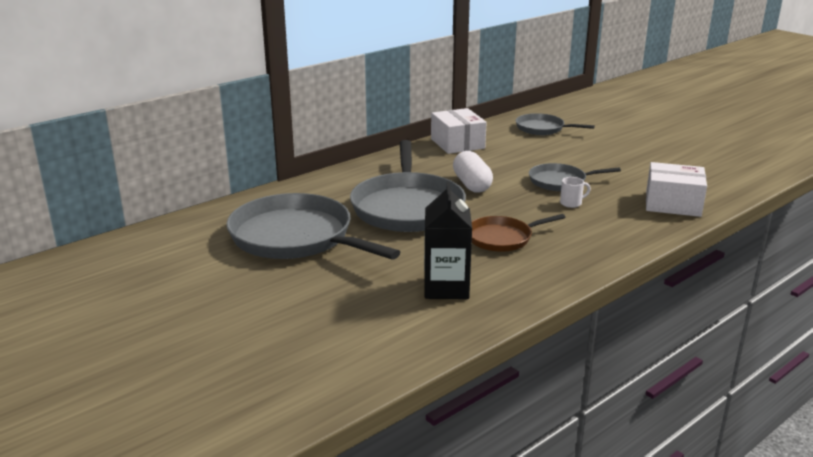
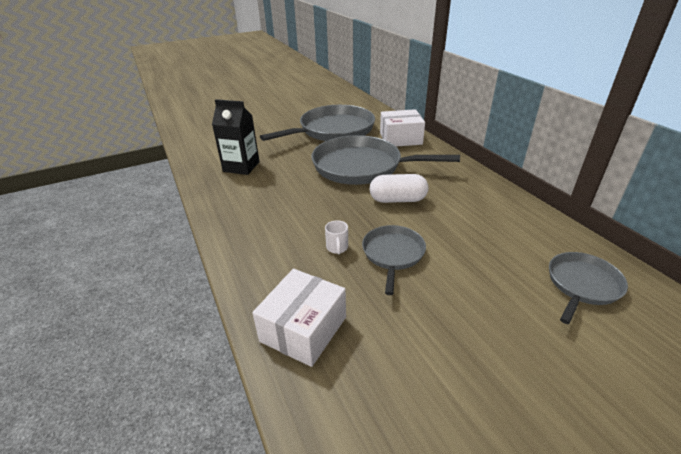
camera: 105 degrees right, 10 degrees up
white box [431,108,487,154] -> white box moved to [380,109,425,147]
brown pan [471,214,566,252] -> none

